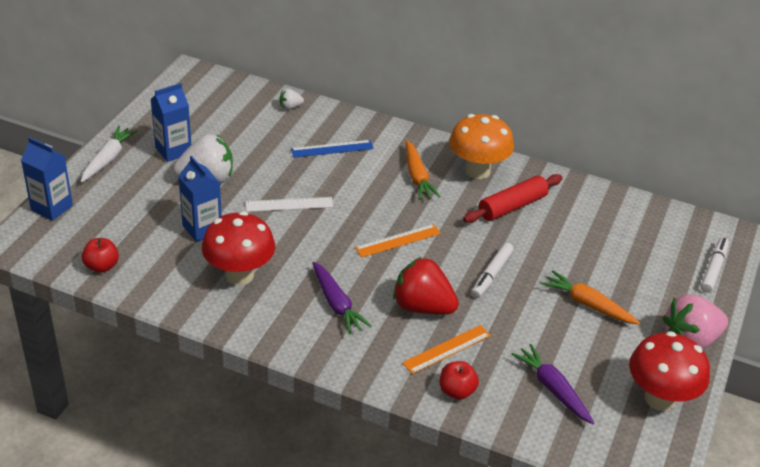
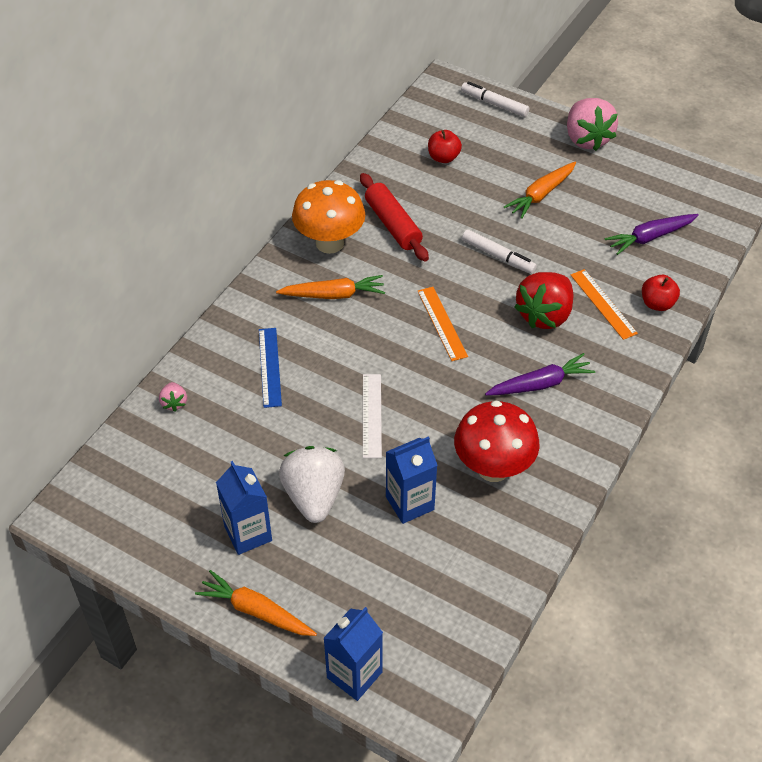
camera: 80 degrees left, 10 degrees up
white carrot [81,126,138,183] -> orange carrot [195,570,317,636]
red apple [82,238,119,273] -> red apple moved to [428,130,462,163]
white strawberry [279,89,304,110] -> pink strawberry [159,382,187,412]
red mushroom [629,331,710,411] -> none

